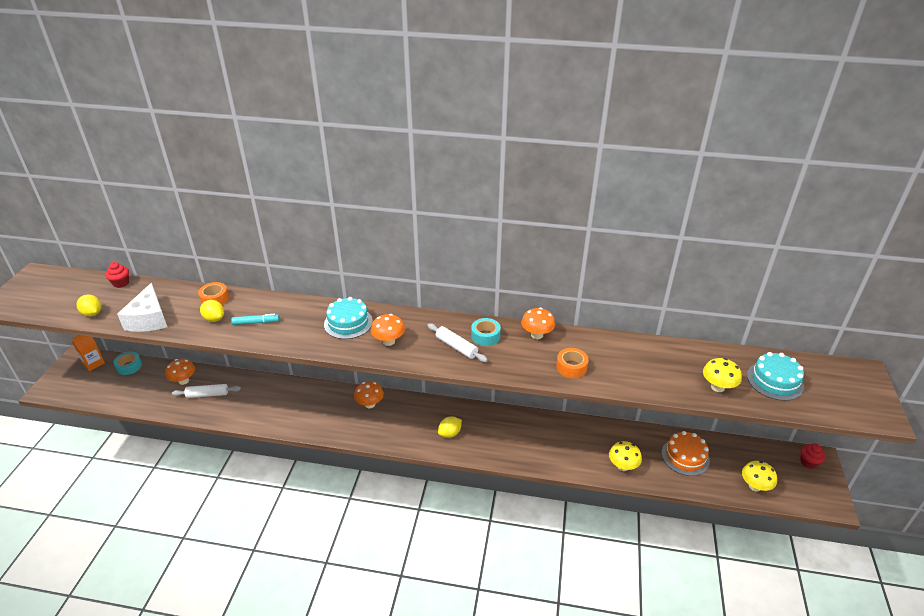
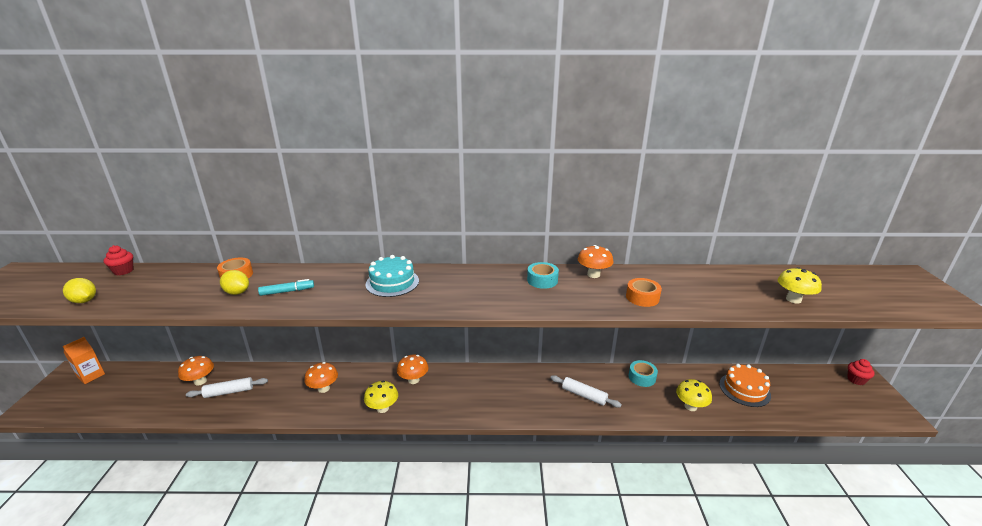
camera: 10 degrees left, 10 degrees down
turquoise tape [114,351,142,375] -> turquoise tape moved to [629,360,658,387]
white cheese [117,283,167,332] -> none
orange mushroom [371,314,405,346] -> orange mushroom moved to [304,362,338,393]
white rolling pin [427,323,488,362] -> white rolling pin moved to [550,375,622,408]
yellow lemon [438,416,462,438] -> none
yellow mushroom [742,461,777,492] -> yellow mushroom moved to [364,380,398,413]
turquoise cake [747,352,804,401] -> none

